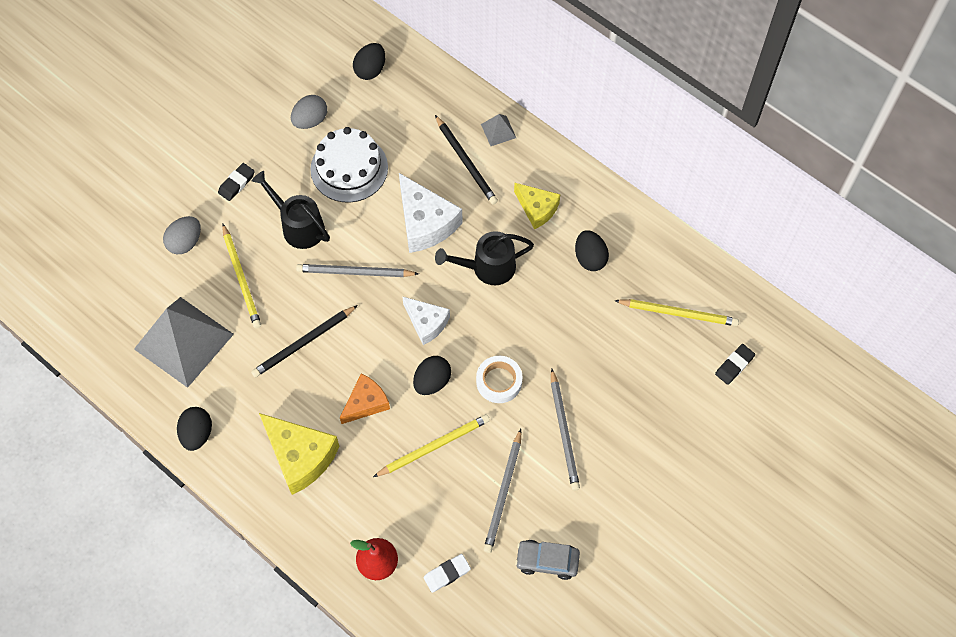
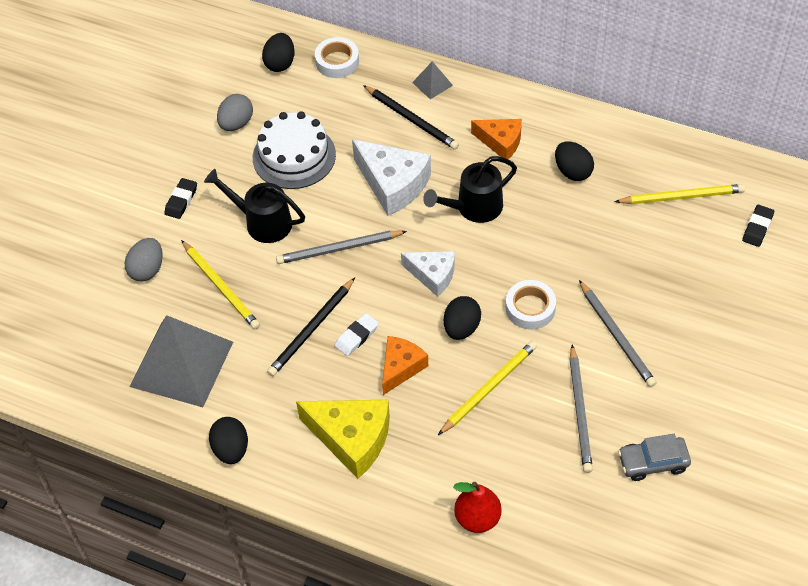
camera: 15 degrees left, 10 degrees down
white eraser [424,554,471,593] -> white eraser moved to [335,313,379,356]
yellow cheese [514,183,560,229] -> orange cheese [471,119,522,159]
none -> white tape [315,37,359,78]

